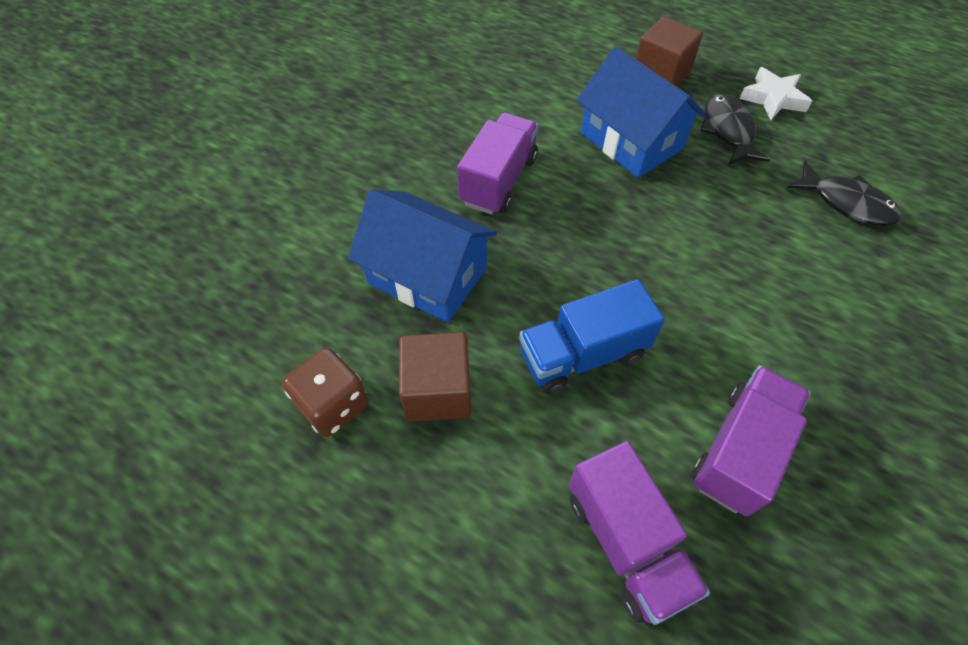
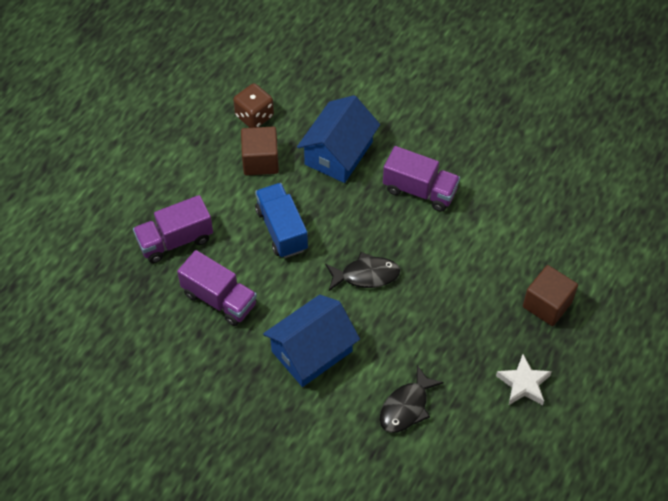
camera: 90 degrees right, 0 degrees up
blue house [577,46,706,178] -> blue house moved to [263,295,360,387]
black fish [700,94,770,165] -> black fish moved to [325,252,400,291]

